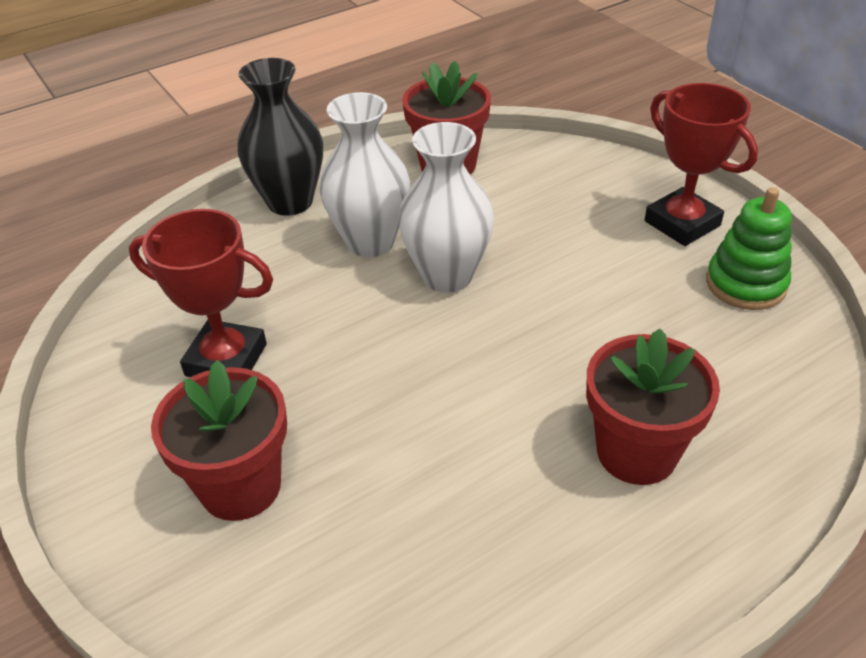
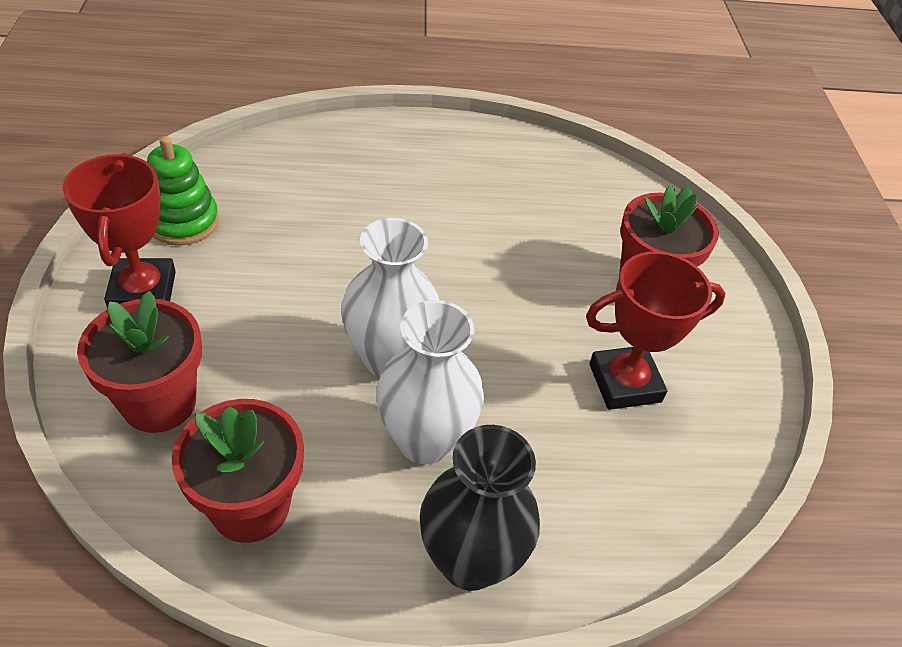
camera: 155 degrees left, 5 degrees up
red trophy [129,209,273,377] -> red trophy turned 60 degrees counterclockwise [586,251,726,410]
red flower pot [586,329,720,485] -> red flower pot moved to [77,291,202,433]

